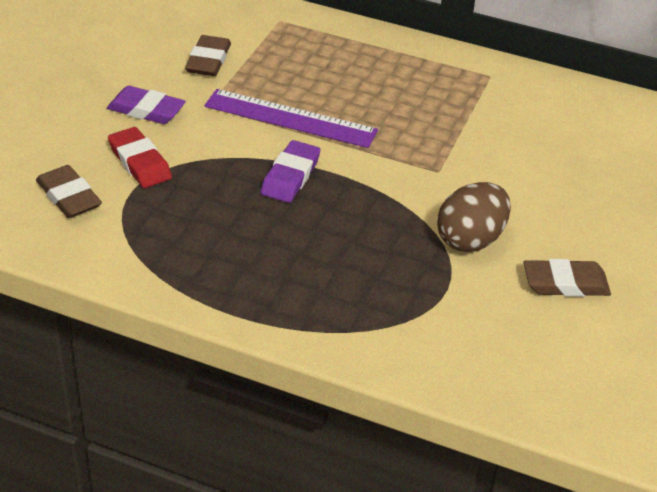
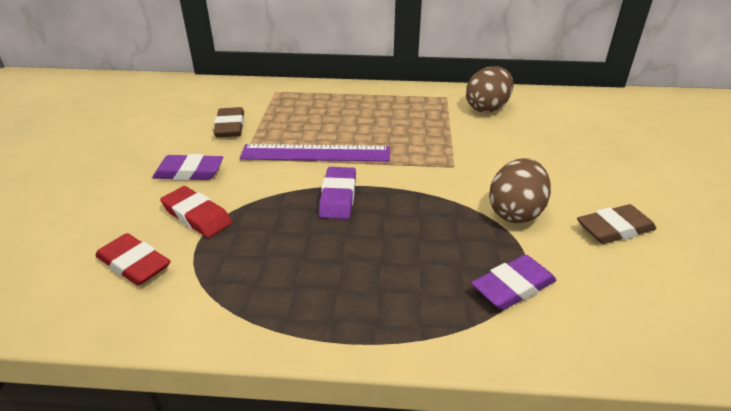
camera: 15 degrees left, 5 degrees down
brown eraser [36,165,102,218] -> red eraser [95,233,171,286]
none -> brown egg [466,66,513,113]
none -> purple eraser [471,255,556,310]

